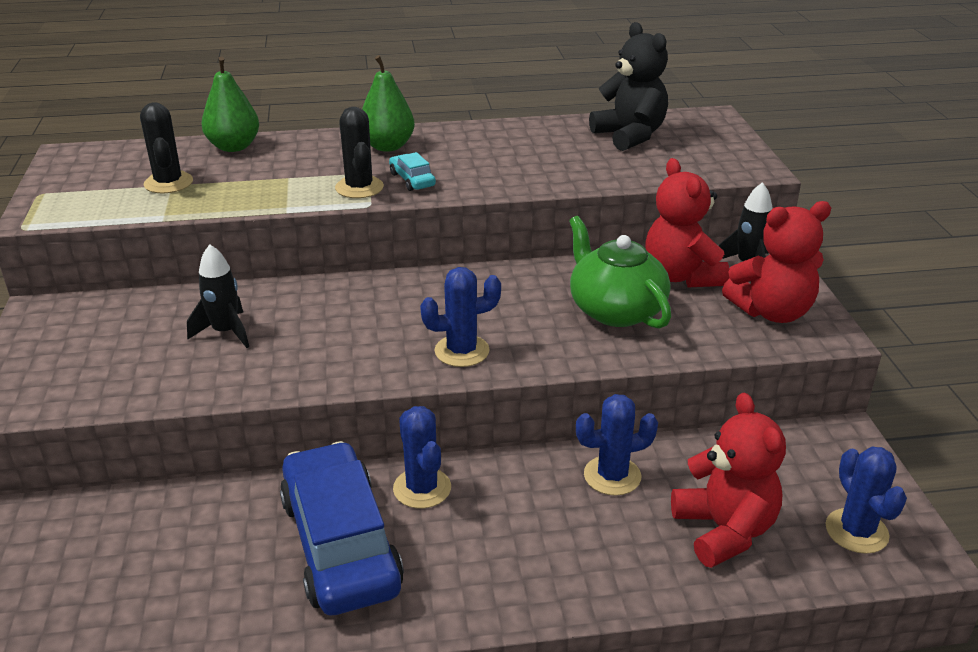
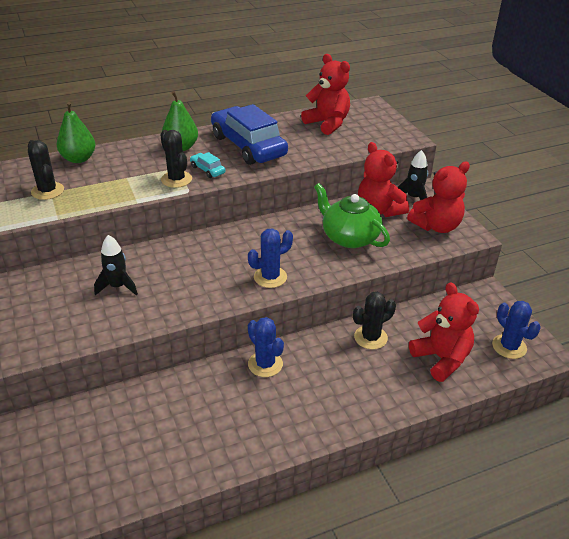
camera: 15 degrees left, 5 degrees up
blue car [280,441,404,615] -> blue car moved to [211,104,288,165]
blue cactus [576,394,658,496] -> black cactus [353,292,396,349]
black teddy bear [589,22,668,151] -> red teddy bear [301,54,350,135]

